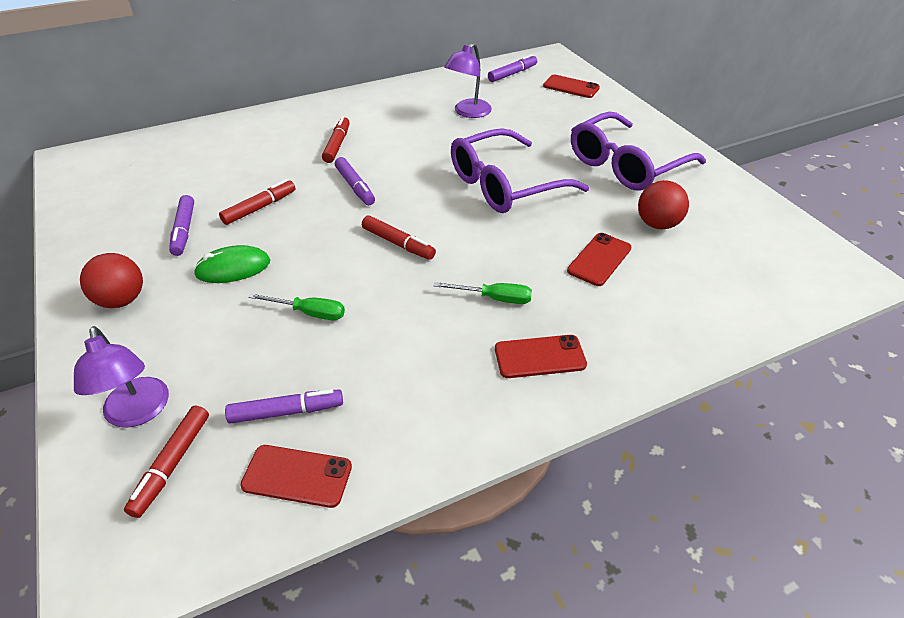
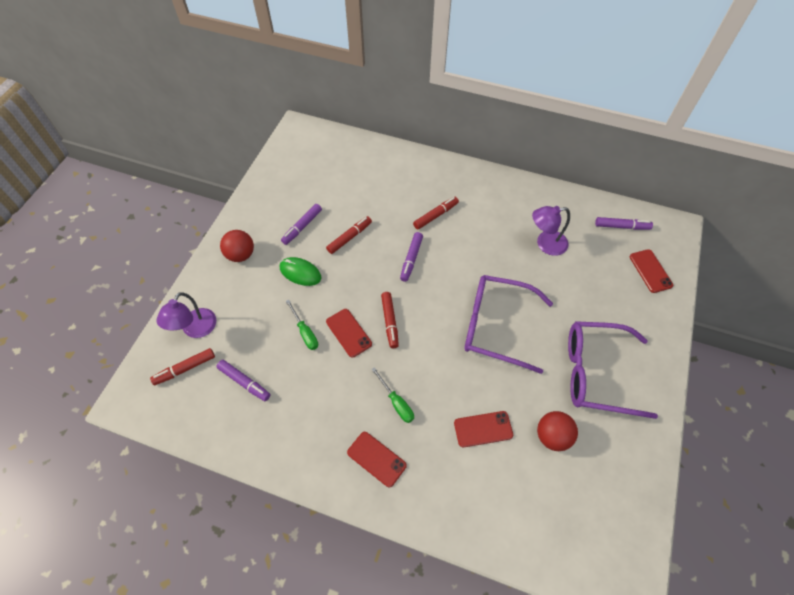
camera: 45 degrees right, 15 degrees up
red marker [219,179,295,225] -> red marker turned 45 degrees counterclockwise [326,216,372,254]
red phone [240,445,352,508] -> red phone moved to [326,309,372,358]

